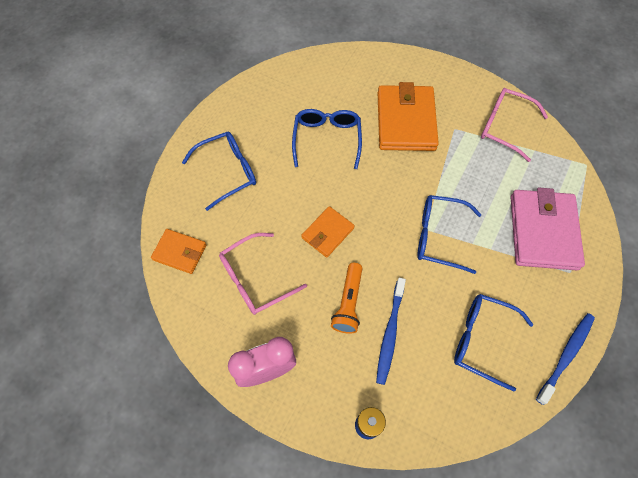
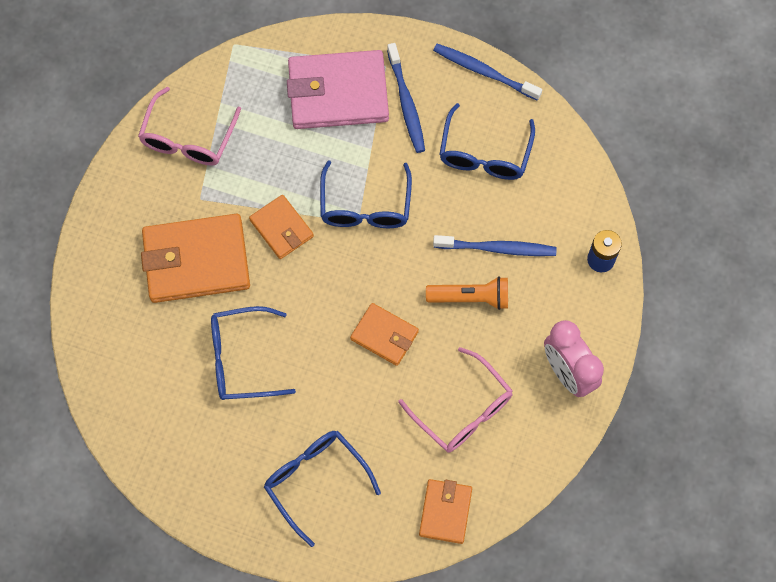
camera: 100 degrees left, 5 degrees up
none -> orange wallet [249,195,314,259]
none -> blue toothbrush [387,43,425,153]

